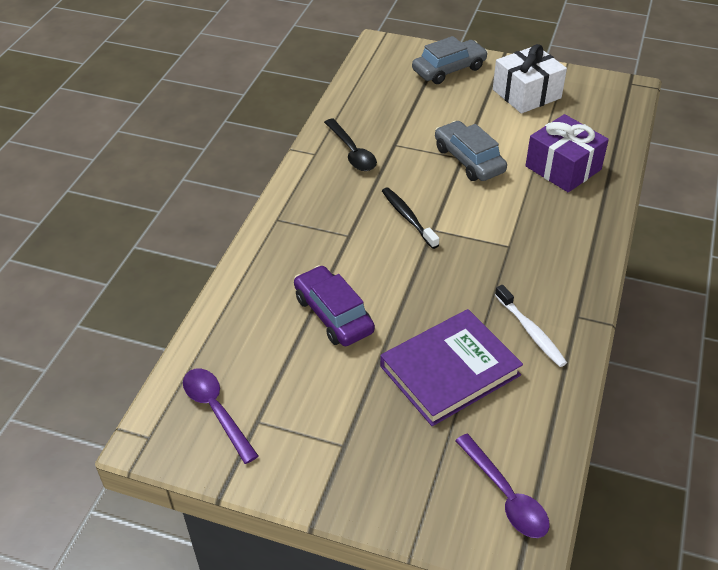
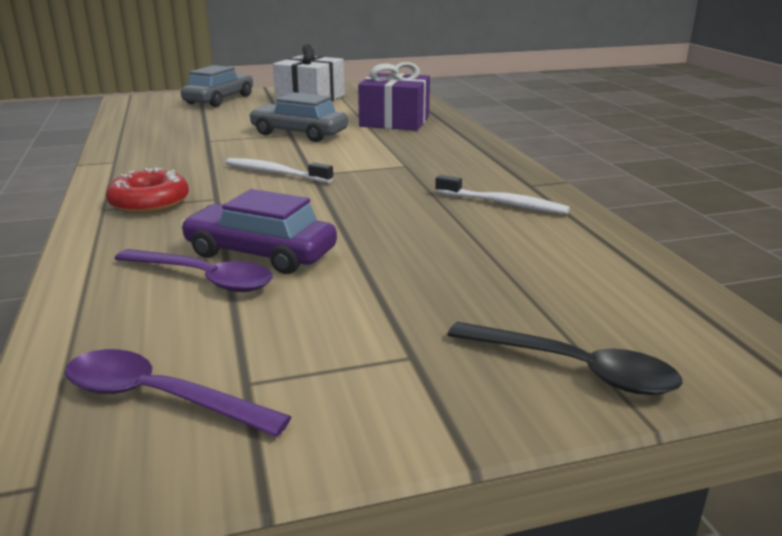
camera: 35 degrees left, 20 degrees down
black spoon [324,119,377,171] -> black spoon moved to [448,322,682,395]
purple book [380,309,523,426] -> none
black toothbrush [382,187,439,249] -> white toothbrush [226,158,333,183]
purple spoon [455,434,550,538] -> purple spoon moved to [114,249,273,292]
none -> red donut [106,168,189,214]

